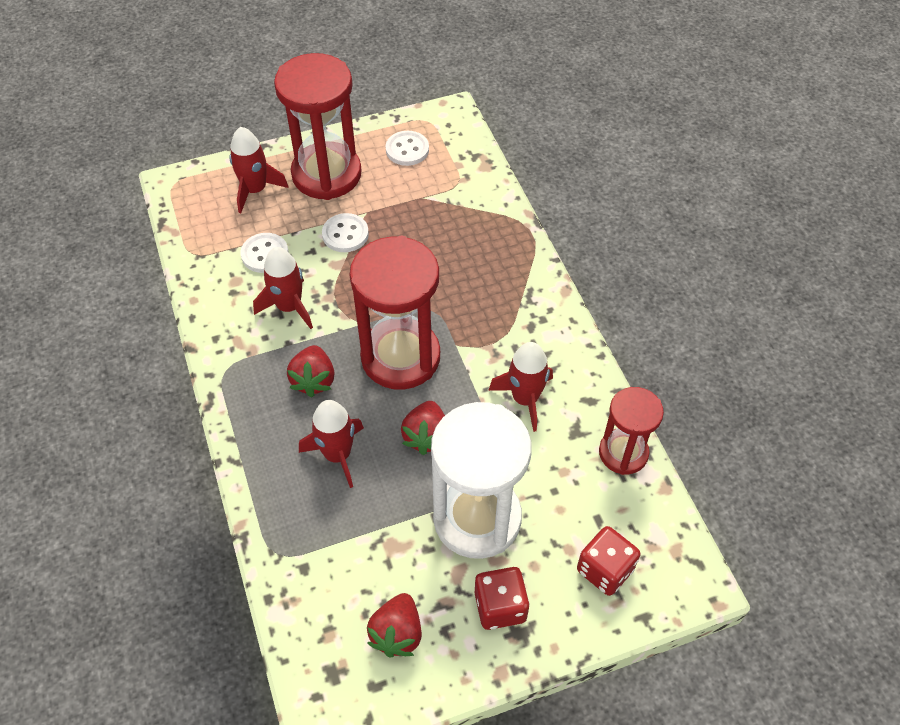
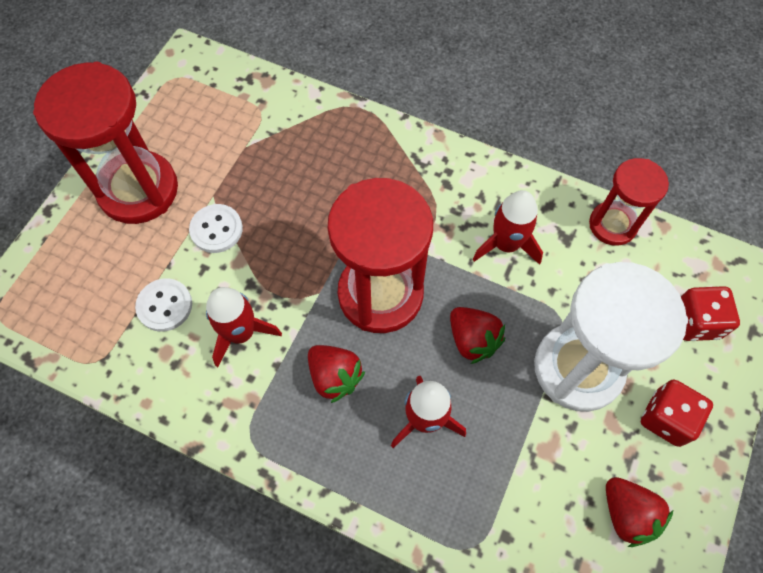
camera: 45 degrees left, 10 degrees up
red rocket [229,127,289,213] -> none
white button [385,131,429,166] -> none

